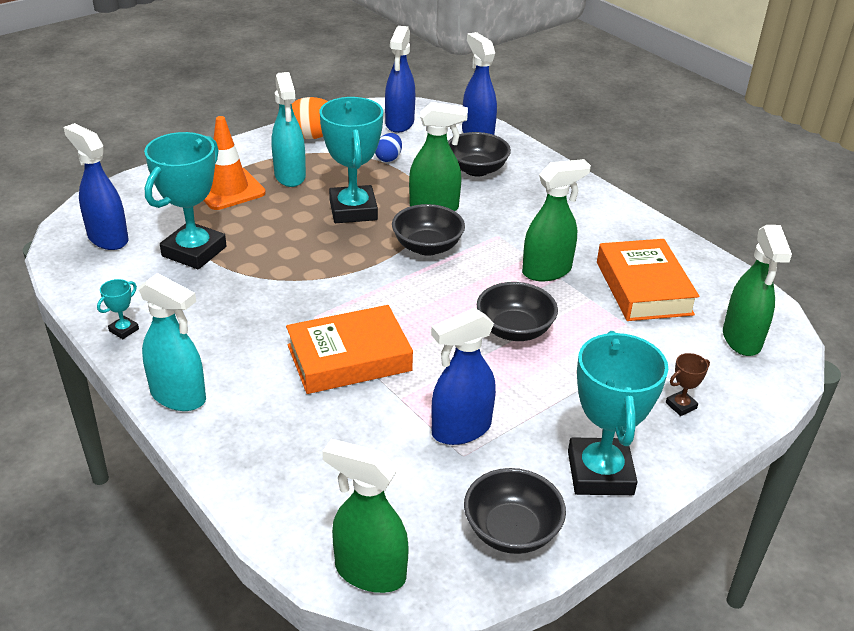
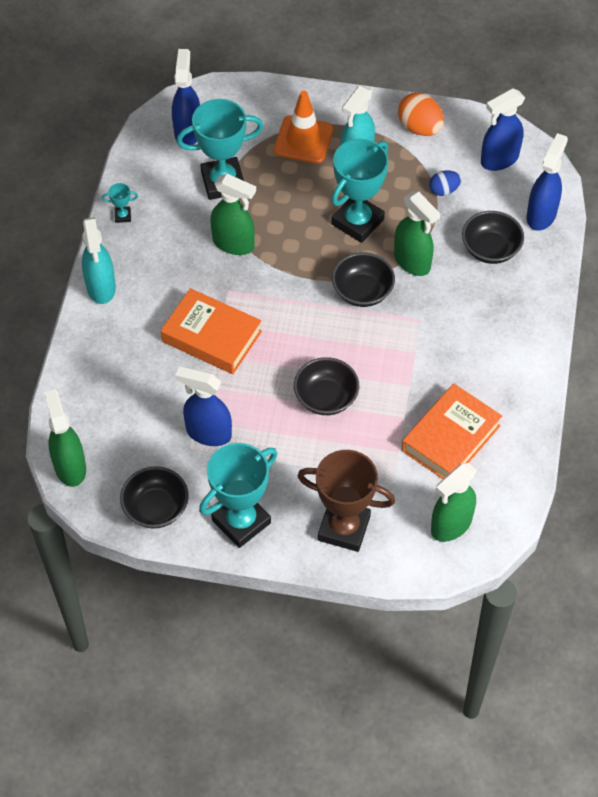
camera: 50 degrees right, 20 degrees up
green spray bottle [522,159,591,281] -> green spray bottle moved to [210,174,256,255]
brown trophy [666,353,710,416] -> brown trophy [297,450,395,552], size x2.44

